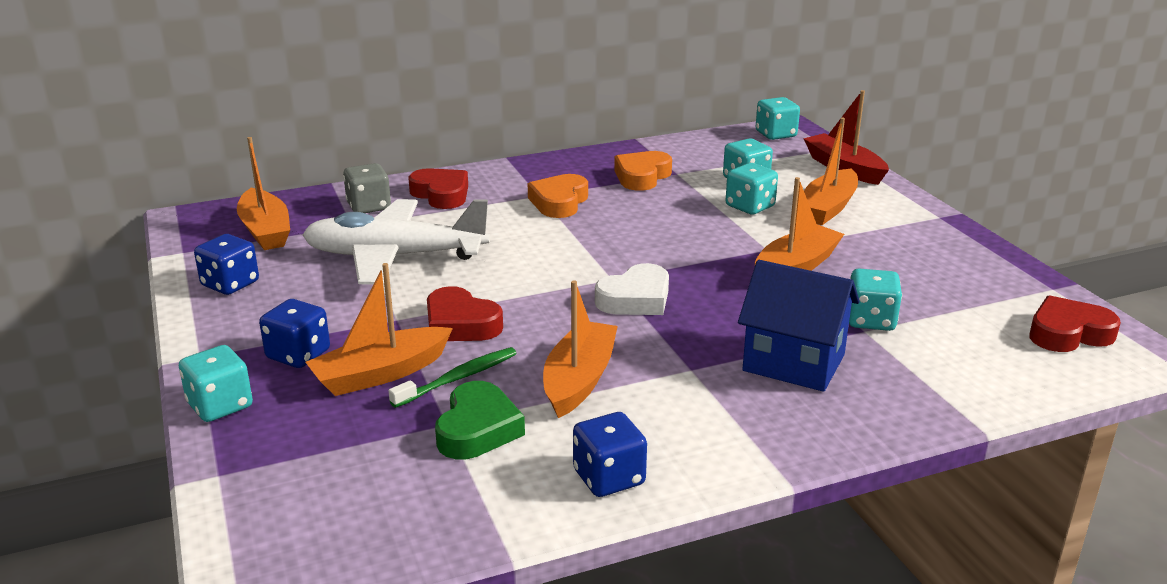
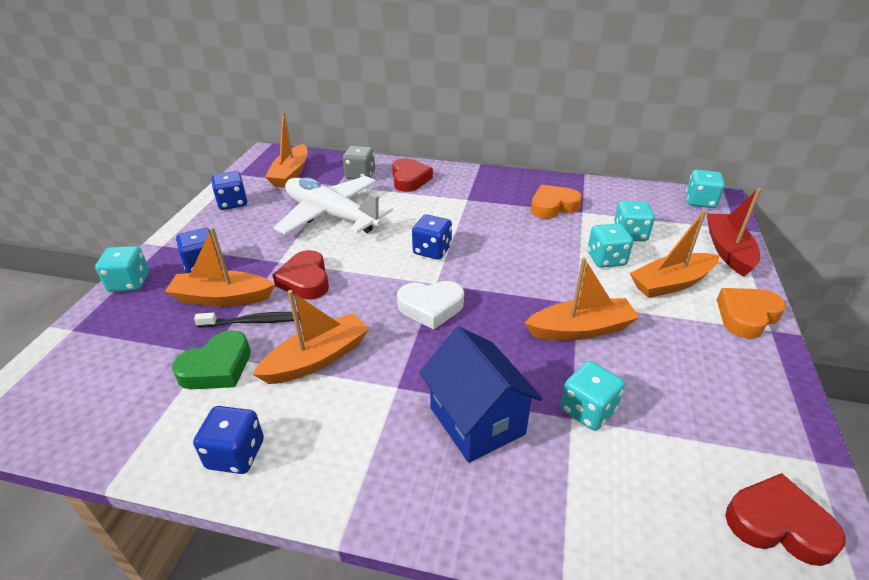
camera: 35 degrees right, 10 degrees up
green toothbrush [389,347,517,408] -> black toothbrush [194,312,300,327]
orange heart [528,174,588,218] -> orange heart moved to [717,288,786,339]
none -> blue dice [412,215,452,260]

